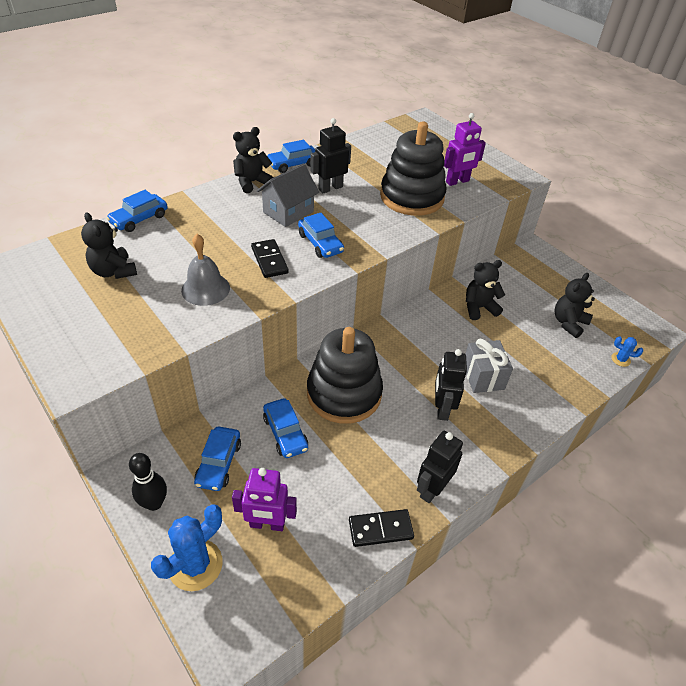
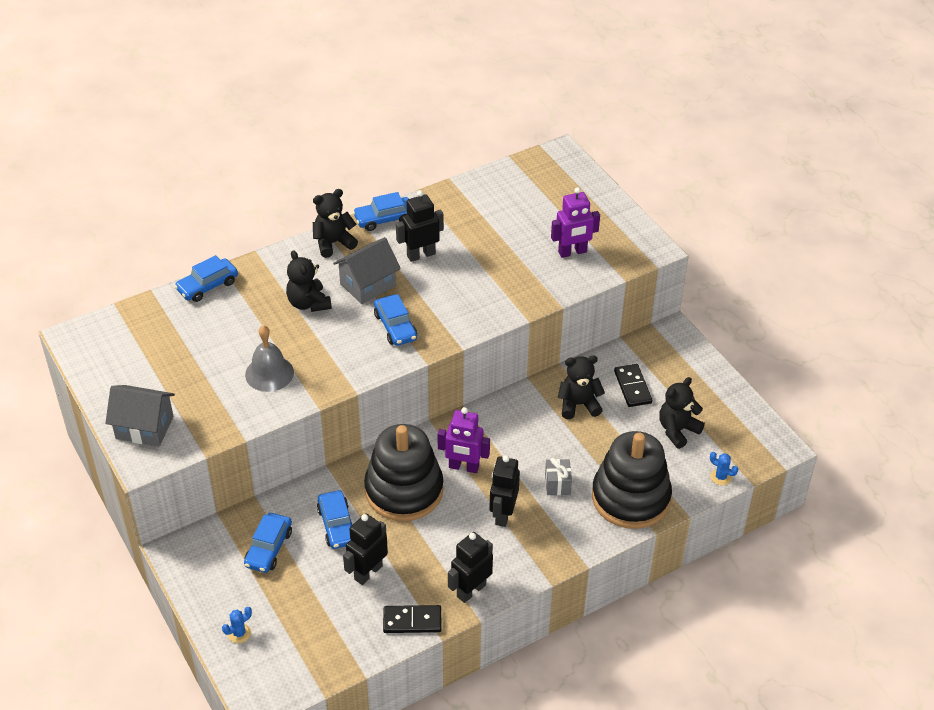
camera: 10 degrees right, 0 degrees up
black teddy bear [81,212,137,279] -> black teddy bear moved to [286,250,332,312]
black bowling pin [129,453,167,511] -> none
blue cactus [151,504,223,591] -> blue cactus [222,607,252,643], size x0.48
purple robot [232,468,297,531] -> purple robot moved to [438,407,490,473]
black domino [251,239,289,278] -> black domino moved to [614,364,652,407]
black stacking toy [380,122,446,216] -> black stacking toy moved to [592,431,672,529]
grey gift [465,339,513,393] -> grey gift [545,458,572,495], size x0.66
none -> grey house [105,385,175,446]
none -> black robot [343,514,388,585]

